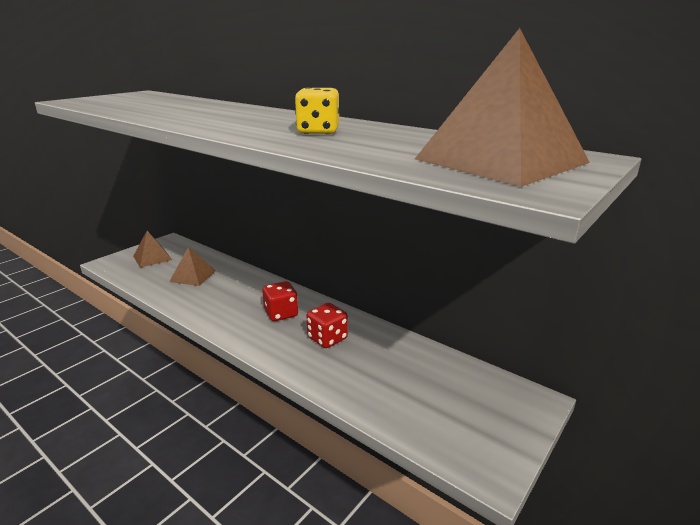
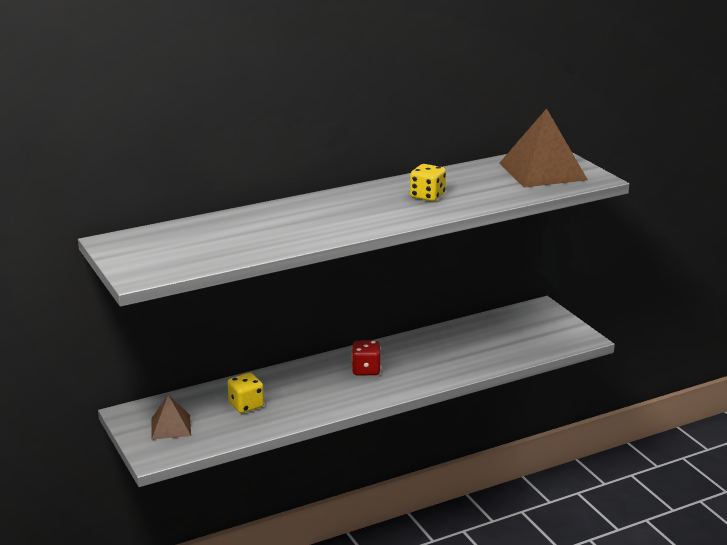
camera: 65 degrees left, 0 degrees up
brown pyramid [169,247,216,286] -> yellow dice [227,373,264,413]
red dice [306,303,348,348] -> none

